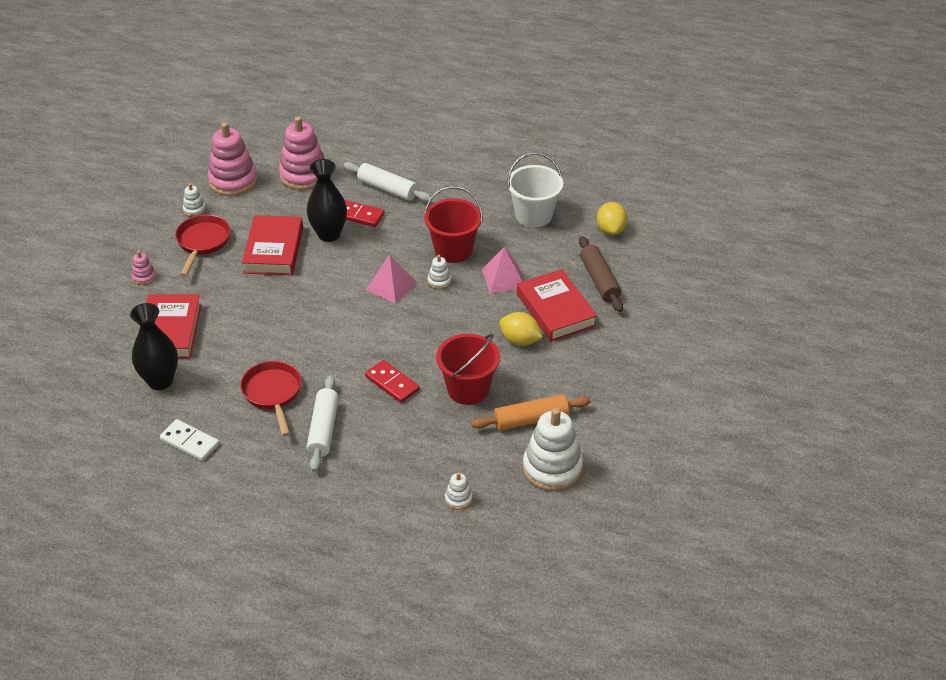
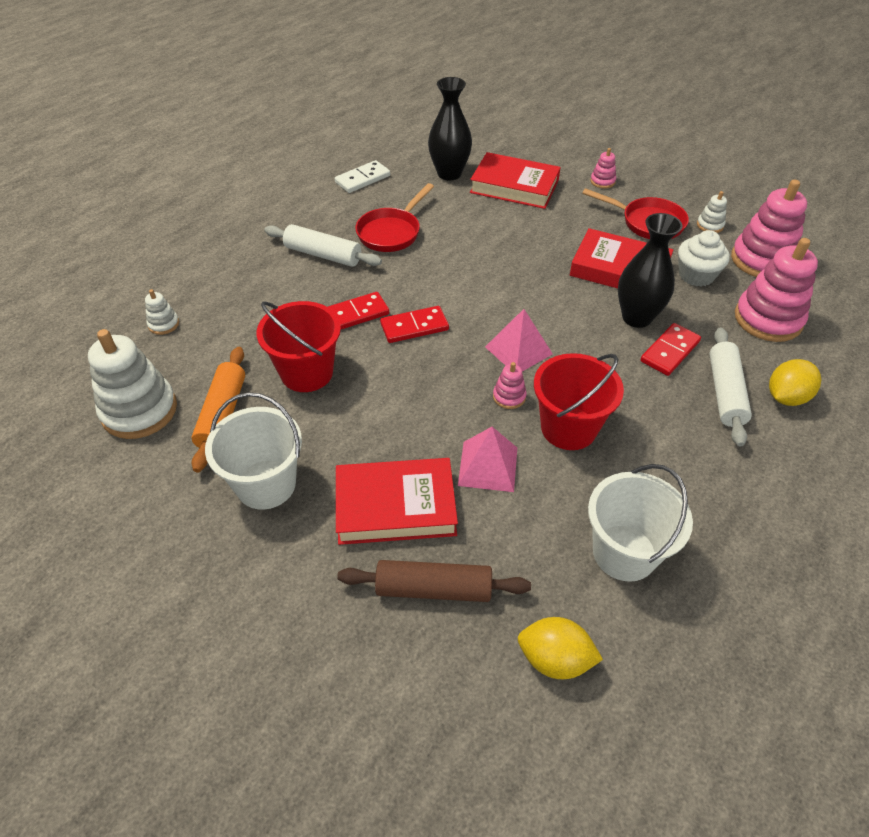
camera: 110 degrees right, 5 degrees up
red pan [240,361,302,436] -> red pan turned 120 degrees clockwise [355,183,434,252]
white rolling pin [344,162,431,202] -> white rolling pin turned 45 degrees counterclockwise [709,327,752,447]
white stacking toy [428,255,451,289] -> pink stacking toy [493,362,527,409]
yellow lemon [500,312,543,346] -> yellow lemon moved to [769,359,821,406]
none -> white bucket [205,392,302,510]
none -> red domino [380,306,449,343]
none -> white cupcake [678,230,730,287]

